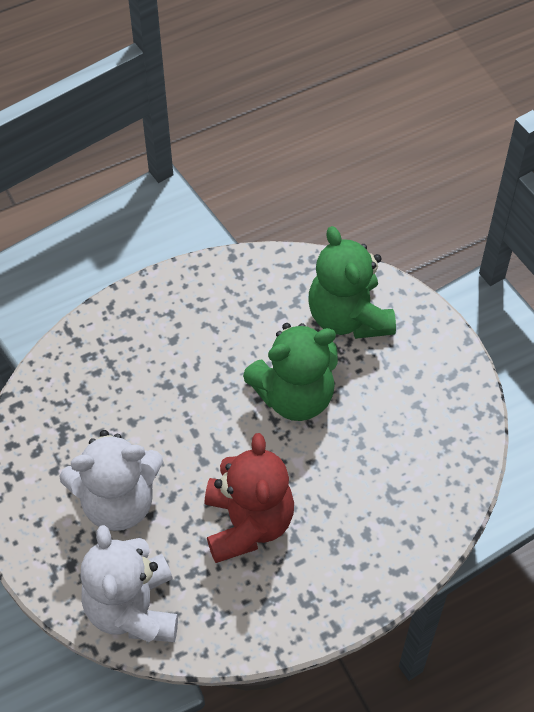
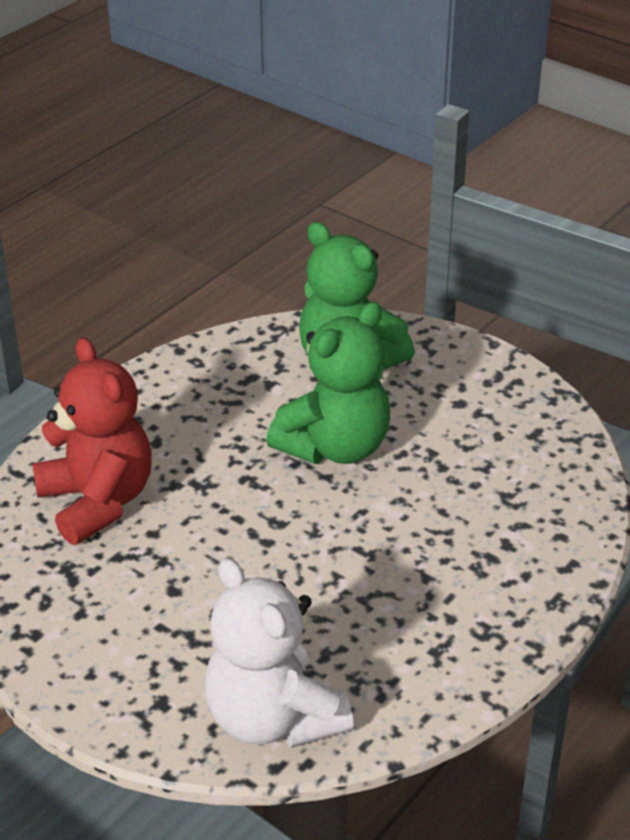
camera: 25 degrees left, 20 degrees down
white teddy bear [59,430,163,531] -> none
red teddy bear [205,433,294,563] -> red teddy bear moved to [32,337,152,545]

